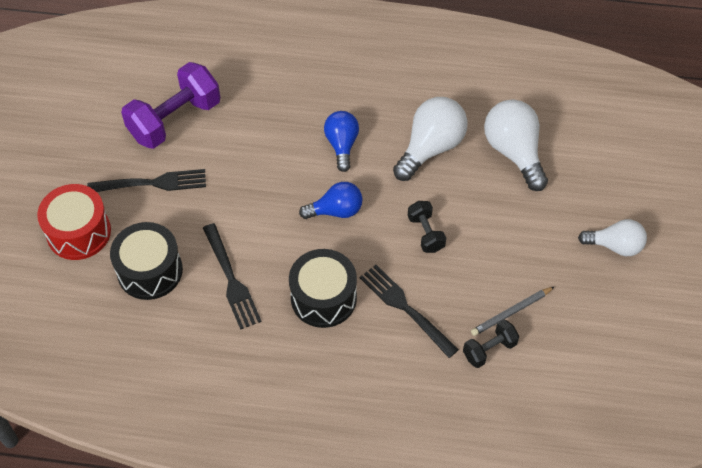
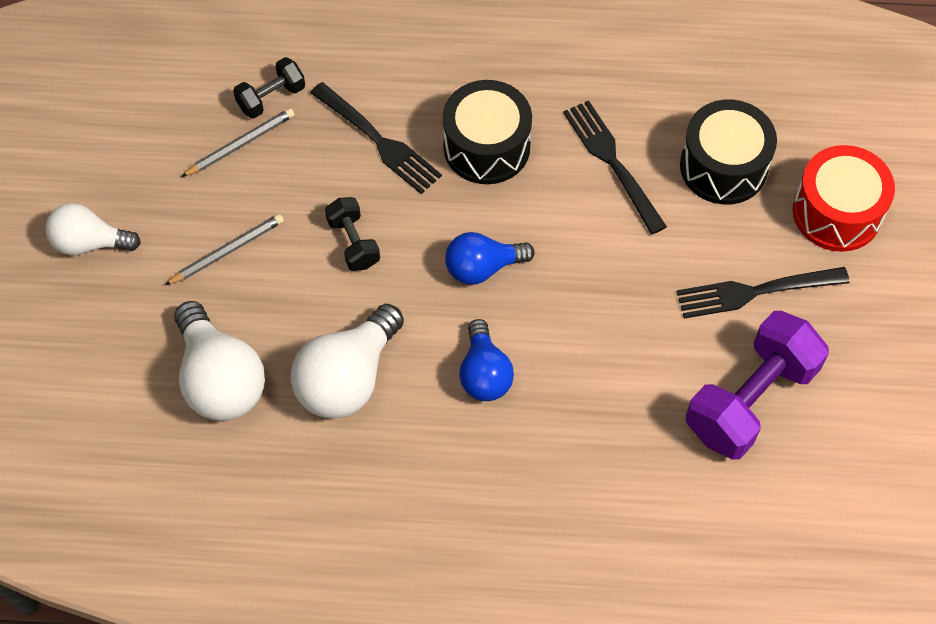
camera: 175 degrees right, 5 degrees up
none -> grey pencil [165,214,284,285]

